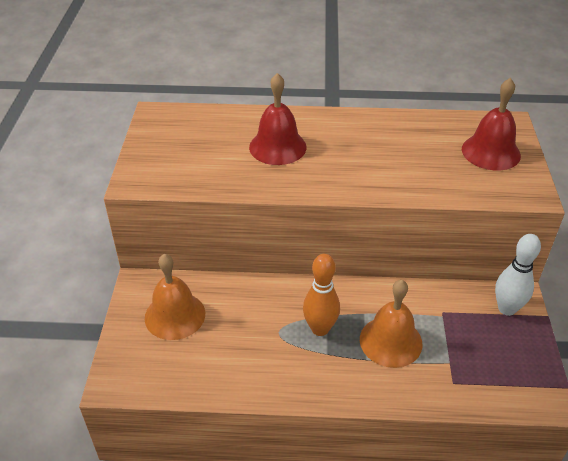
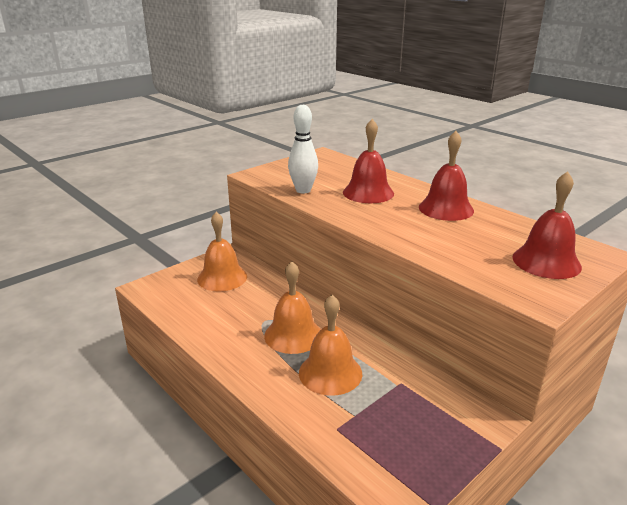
camera: 45 degrees right, 15 degrees down
orange bowling pin [303,254,340,336] -> orange bell [264,261,321,354]
white bowling pin [495,234,541,316] -> white bowling pin moved to [288,105,318,194]
none -> red bell [419,131,474,221]

